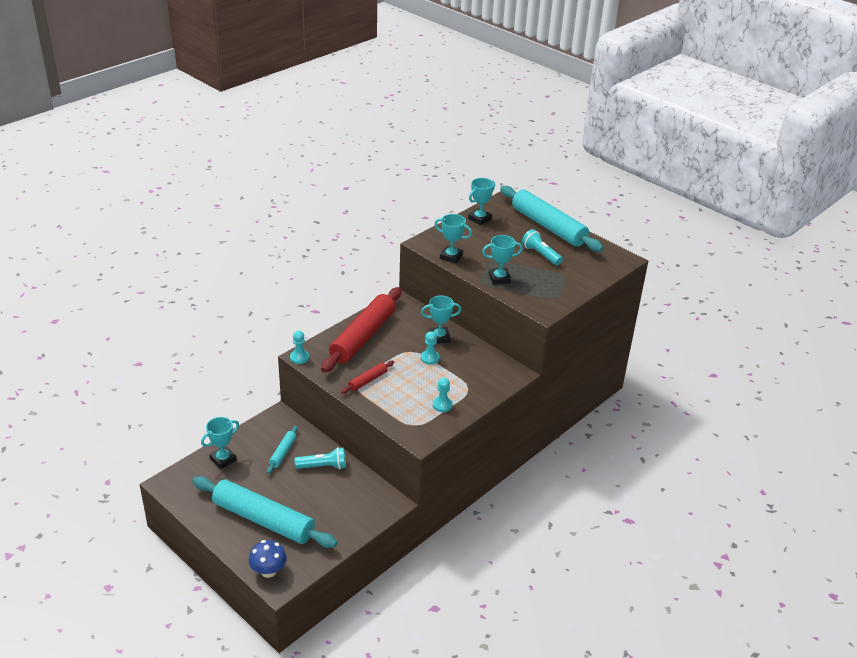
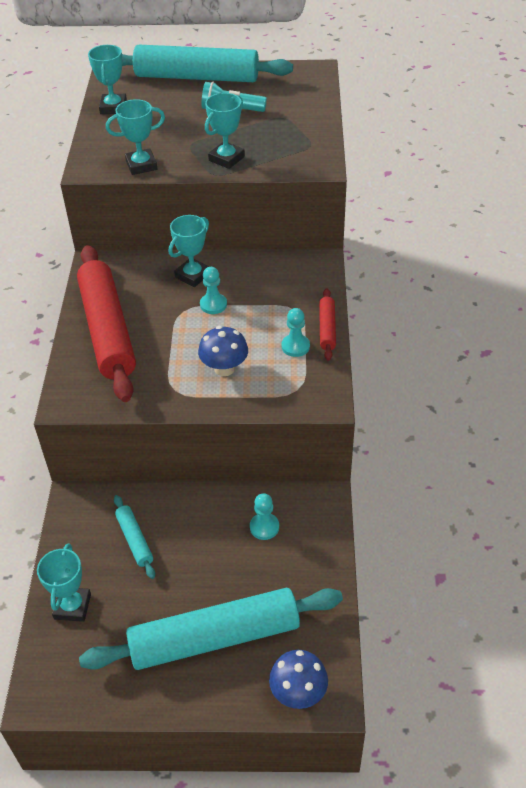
camera: 40 degrees left, 10 degrees up
turquoise pawn [290,331,309,364] -> turquoise pawn moved to [250,493,279,540]
turquoise flashlight [295,447,346,469] -> none
red rolling pin [341,360,394,394] -> red rolling pin moved to [319,288,336,360]
none -> blue mushroom [198,326,248,376]

